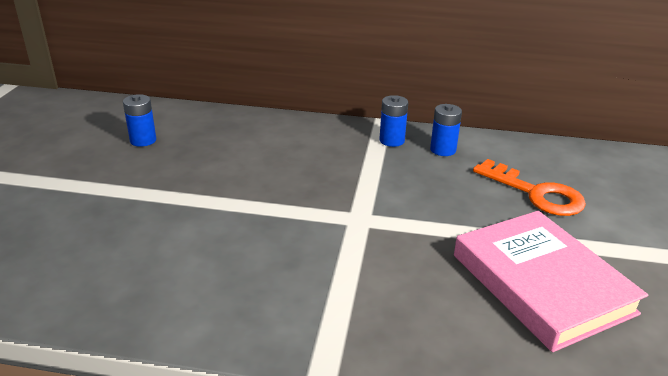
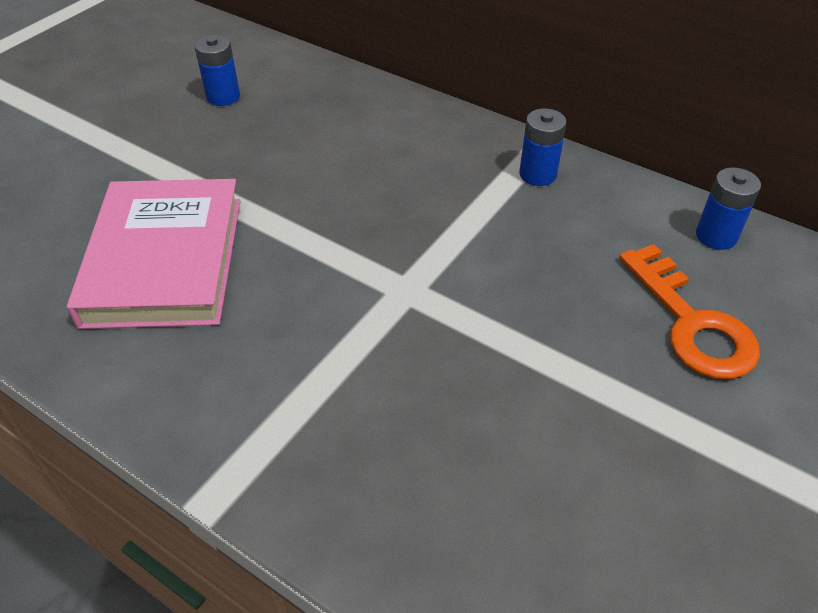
camera: 25 degrees right, 15 degrees up
blue battery [430,104,462,156] -> blue battery moved to [696,168,761,250]
pink book [454,211,648,352] -> pink book moved to [67,179,241,329]

